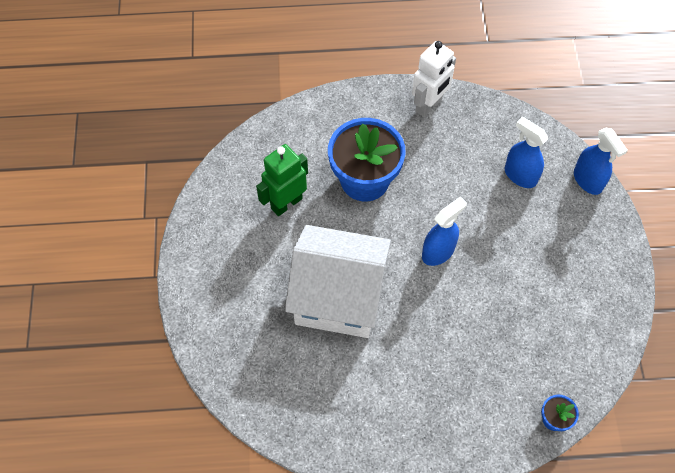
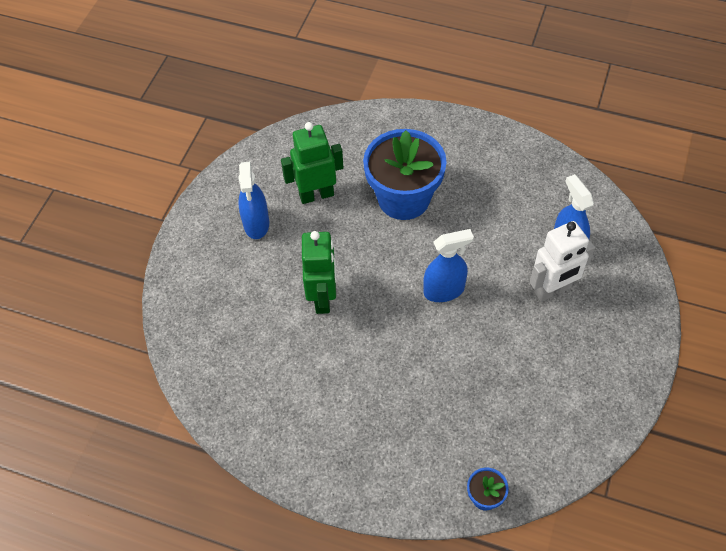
camera: 25 degrees right, 5 degrees down
white house [285,225,391,338] -> green robot [302,231,336,314]
white robot [412,41,456,117] -> white robot moved to [530,221,595,302]
blue spray bottle [574,127,628,195] -> blue spray bottle moved to [238,161,269,239]

